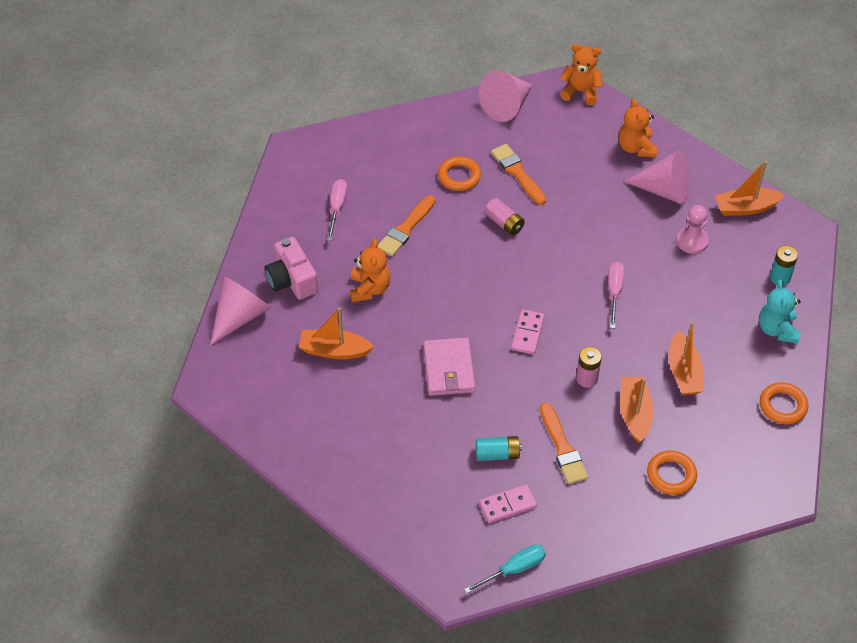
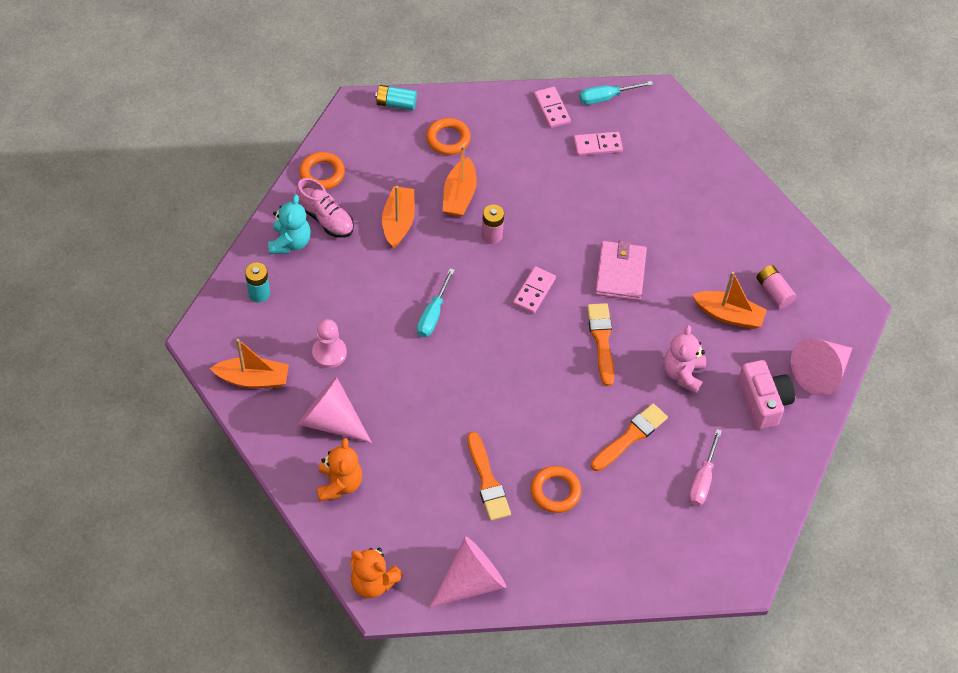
camera: 170 degrees left, 5 degrees up
orange teddy bear [350,239,390,302] -> pink teddy bear [663,325,706,393]
turquoise battery [476,436,522,461] -> turquoise battery moved to [375,85,417,110]
pink battery [484,198,525,235] -> pink battery moved to [757,265,797,309]
orange brush [540,402,588,484] -> orange brush moved to [587,303,614,386]
pink screwdriver [608,262,624,329] -> turquoise screwdriver [417,269,455,337]
none -> pink shoe [296,178,354,238]
none -> pink domino [534,87,571,128]

